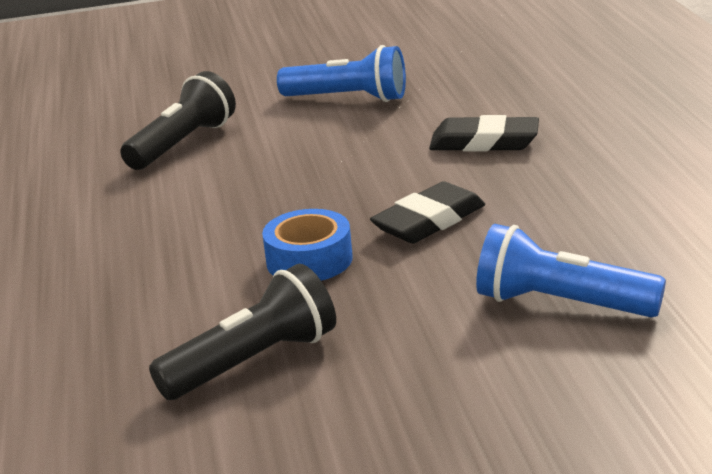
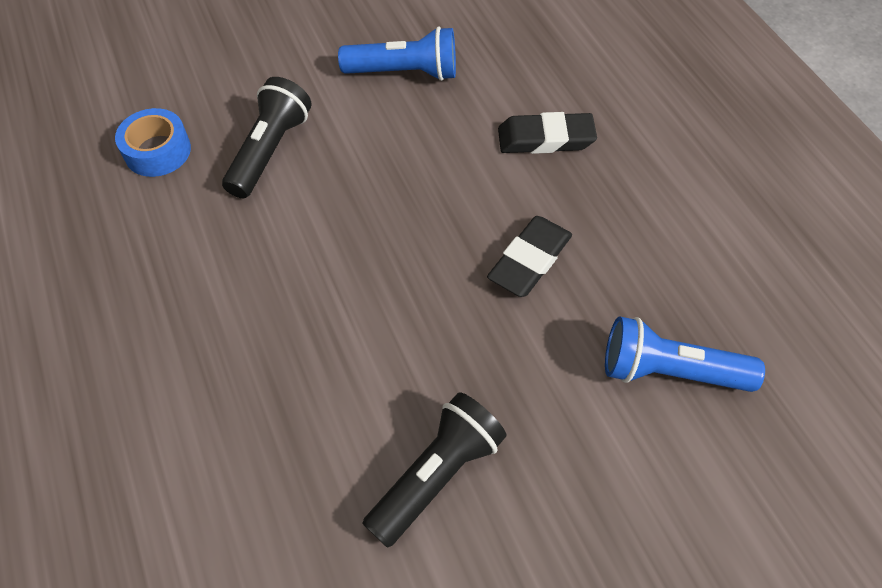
camera: 15 degrees left, 30 degrees up
blue tape [262,209,353,281] -> blue tape moved to [115,108,191,177]

